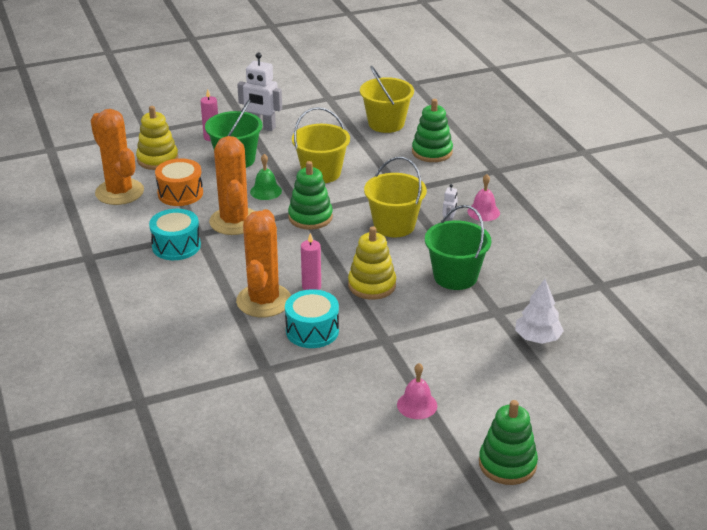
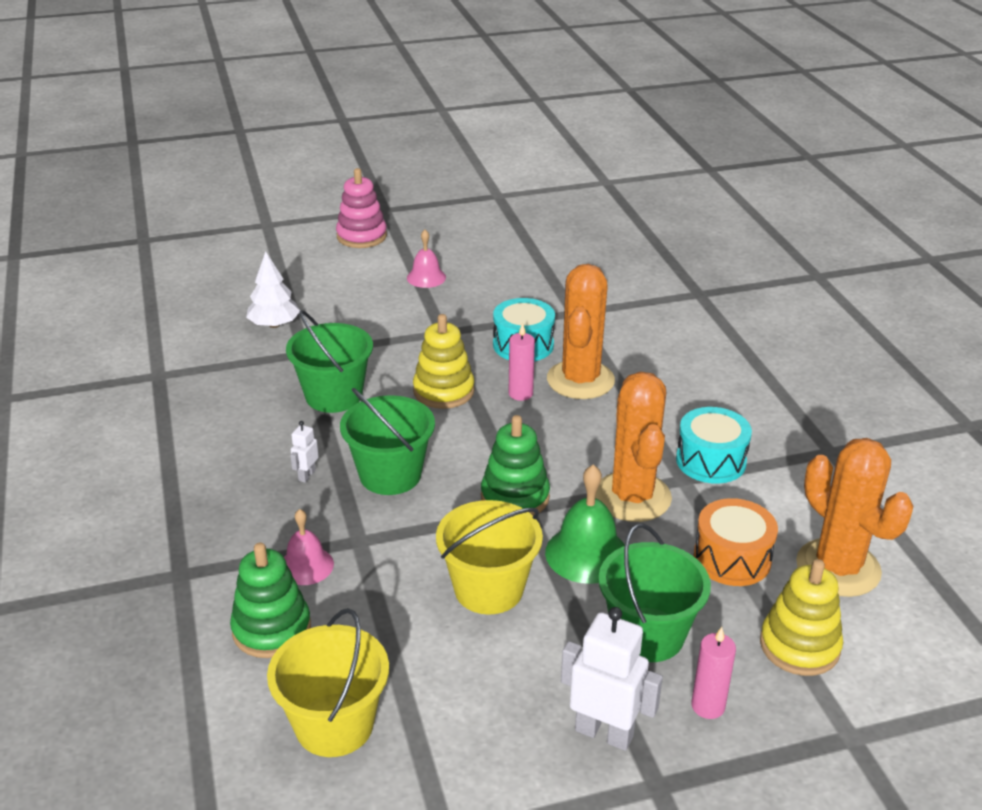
camera: 175 degrees left, 0 degrees up
green bell [250,154,282,200] -> green bell [545,464,625,584], size x1.55
yellow bucket [364,157,427,237] -> green bucket [340,388,435,495]
pink bell [468,174,500,221] -> pink bell moved to [284,509,334,585]
green stacking toy [479,400,538,485] -> pink stacking toy [336,168,387,248]

